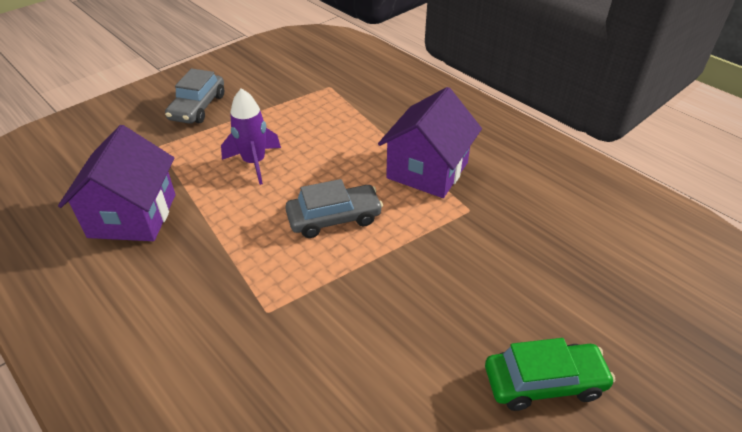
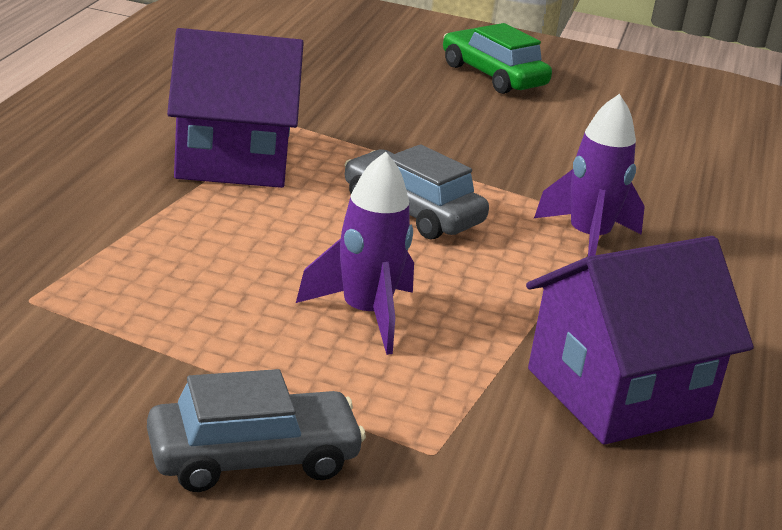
camera: 125 degrees left, 15 degrees down
none -> purple rocket [534,94,645,256]

